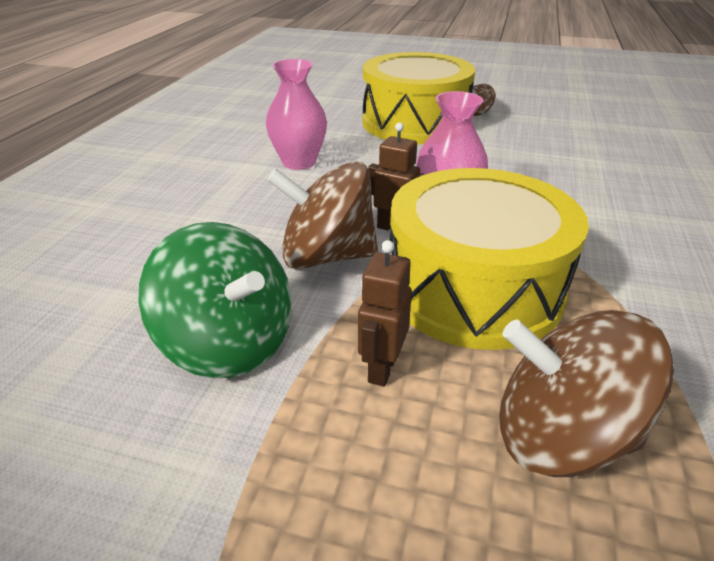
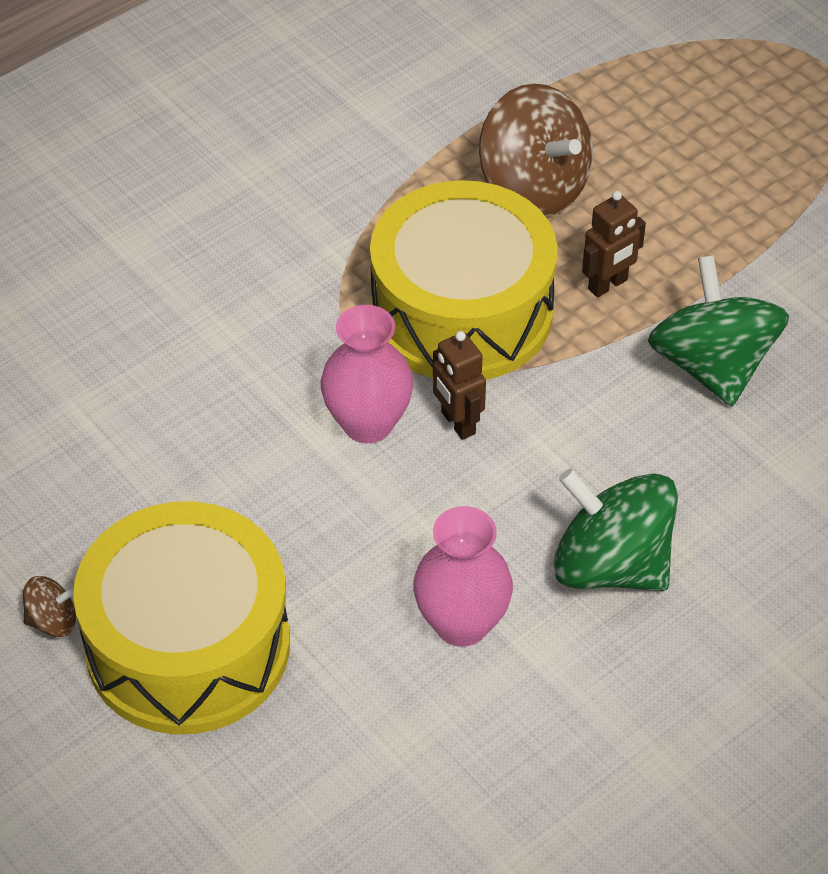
camera: 145 degrees left, 15 degrees up
brown spinning top [267,162,378,269] -> none
none -> green spinning top [553,468,678,591]

